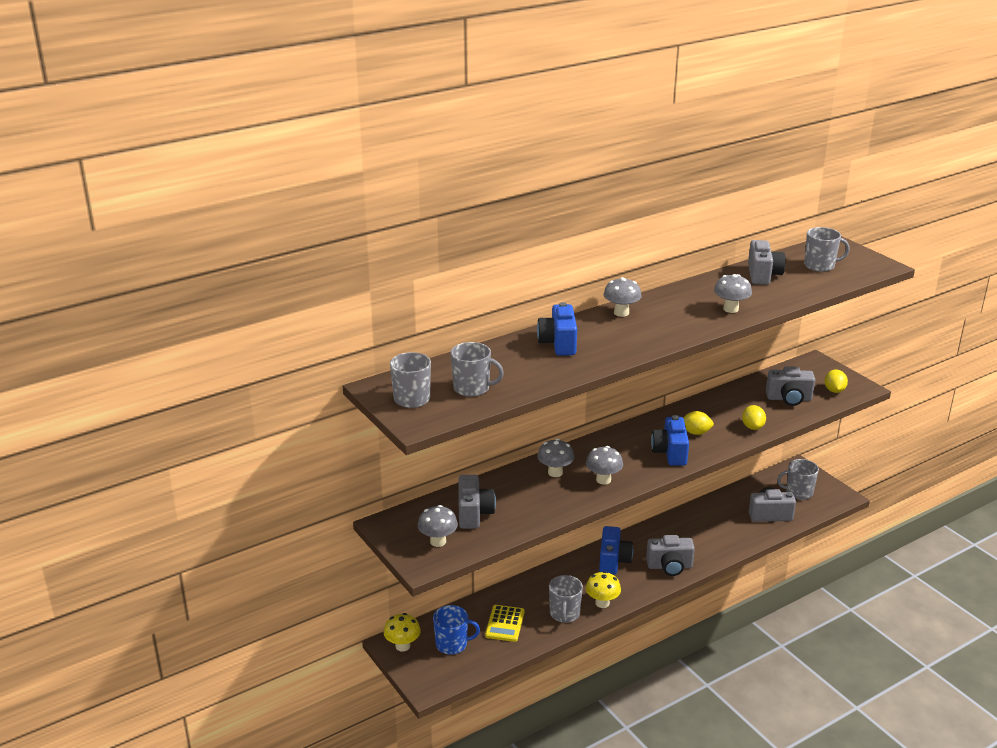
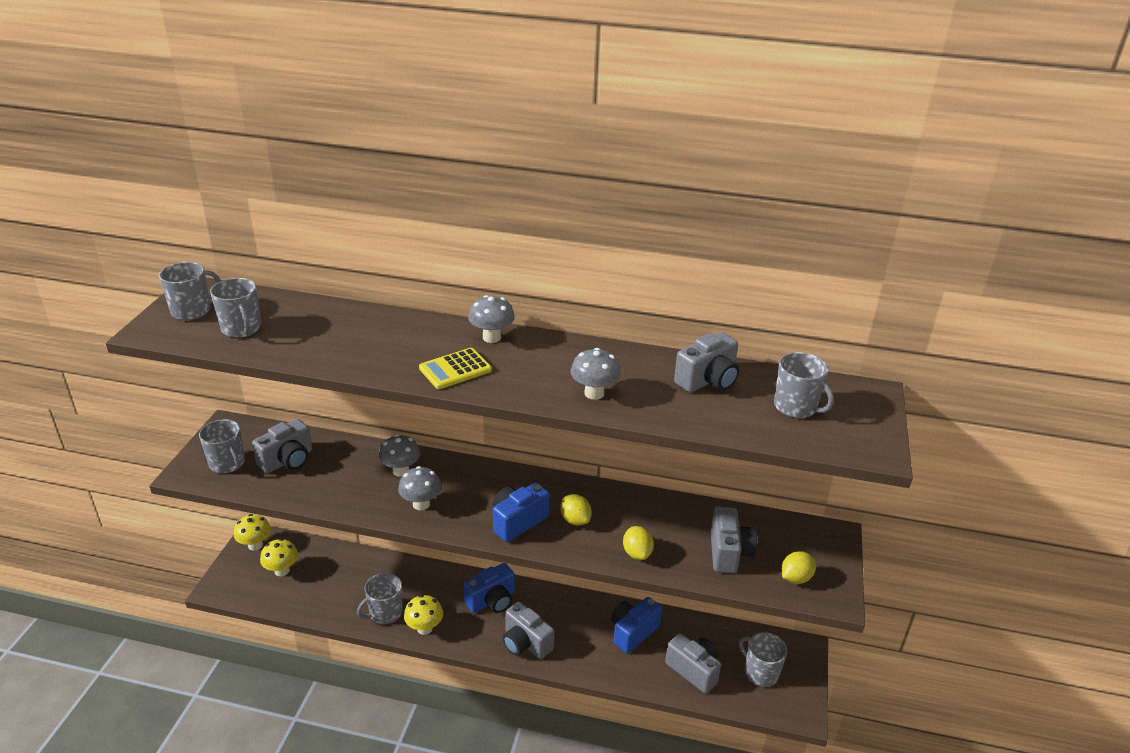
camera: 45 degrees right, 5 degrees up
grey mushroom [417,505,458,547] -> grey mug [199,419,245,473]
blue mug [433,605,480,655] -> yellow mushroom [260,538,298,576]
yellow calculator [485,605,525,642] -> yellow calculator moved to [419,348,492,389]
blue camera [537,302,577,356] -> blue camera moved to [611,597,662,653]
yellow lemon [742,405,766,430] -> yellow lemon turned 60 degrees counterclockwise [623,526,654,560]
grey camera [766,366,815,406] -> grey camera turned 135 degrees counterclockwise [711,506,757,573]

